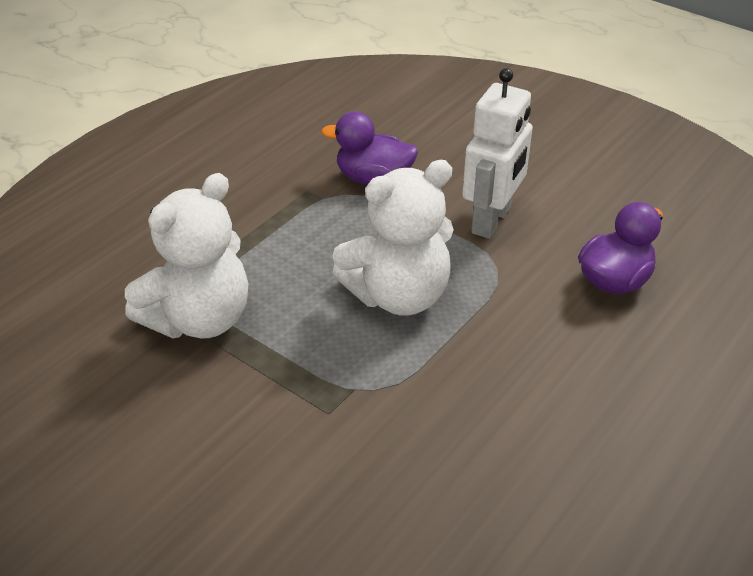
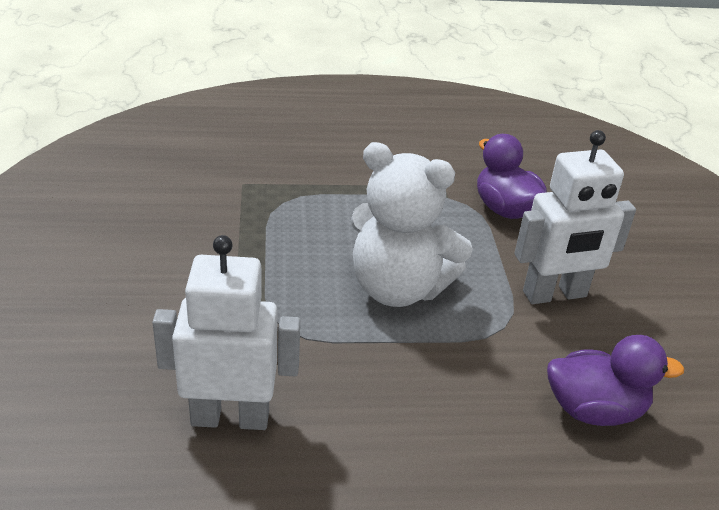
camera: 45 degrees right, 5 degrees down
white teddy bear [125,173,248,339] -> none
none -> white robot [152,235,300,430]

